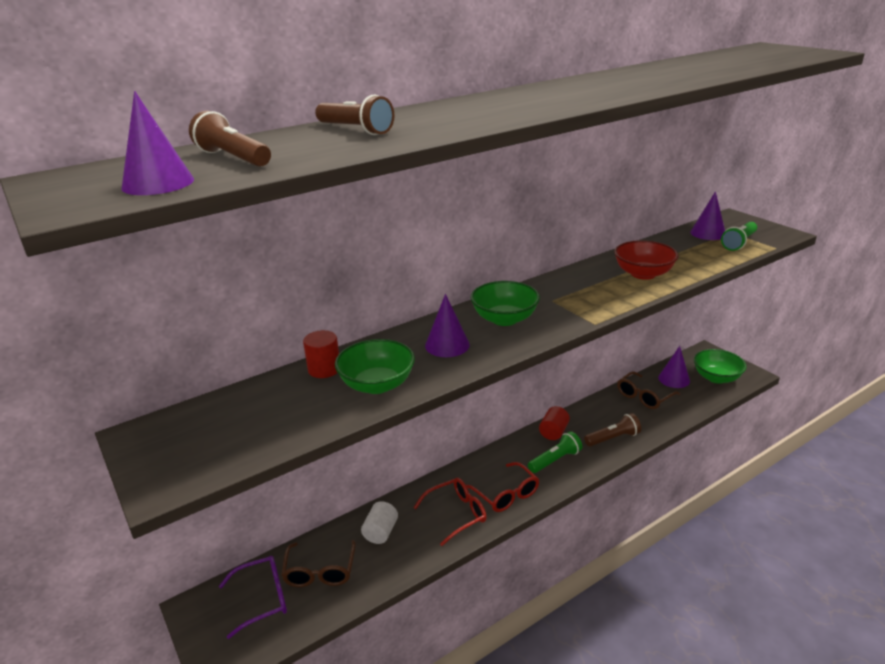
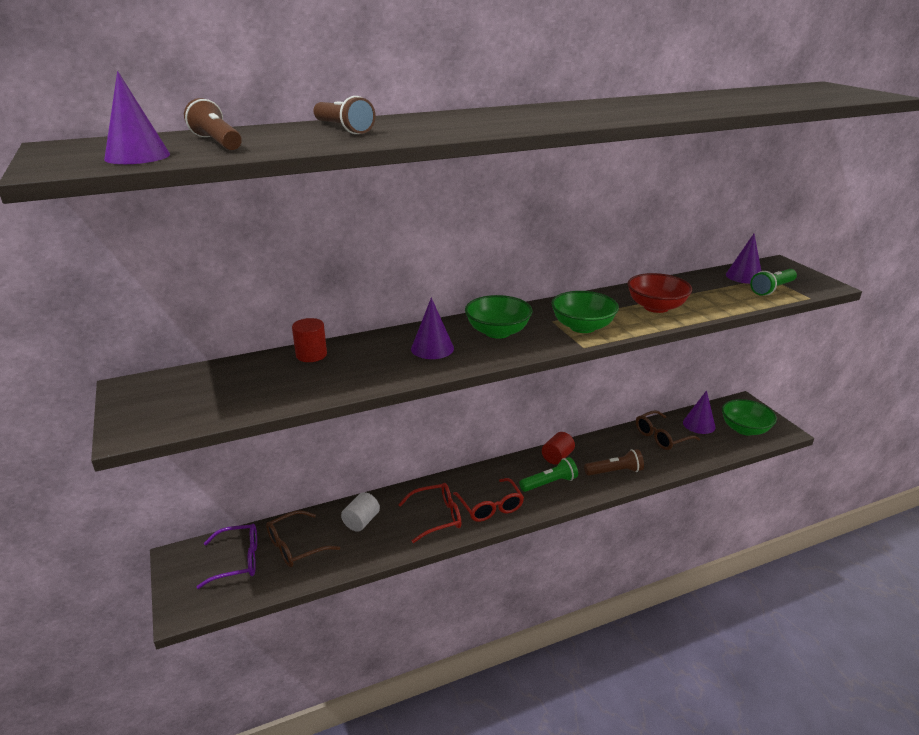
camera: 10 degrees right, 0 degrees up
brown glasses [281,540,356,587] -> brown glasses turned 45 degrees clockwise [266,510,340,567]
green bowl [335,339,415,394] -> green bowl moved to [551,291,619,333]

